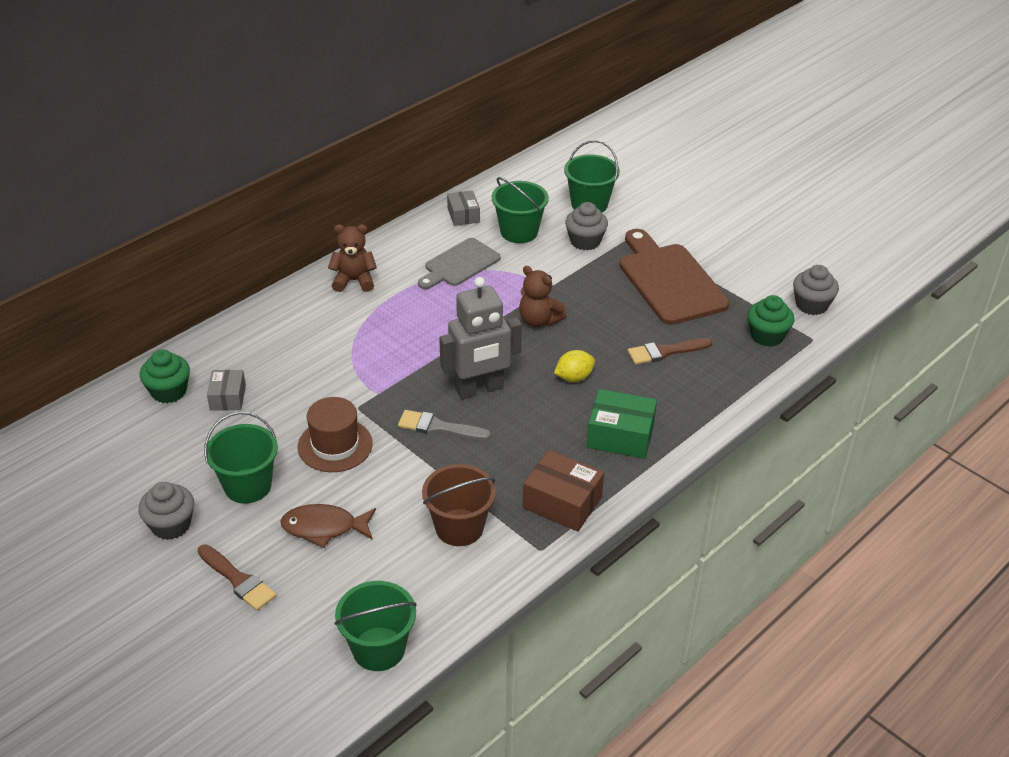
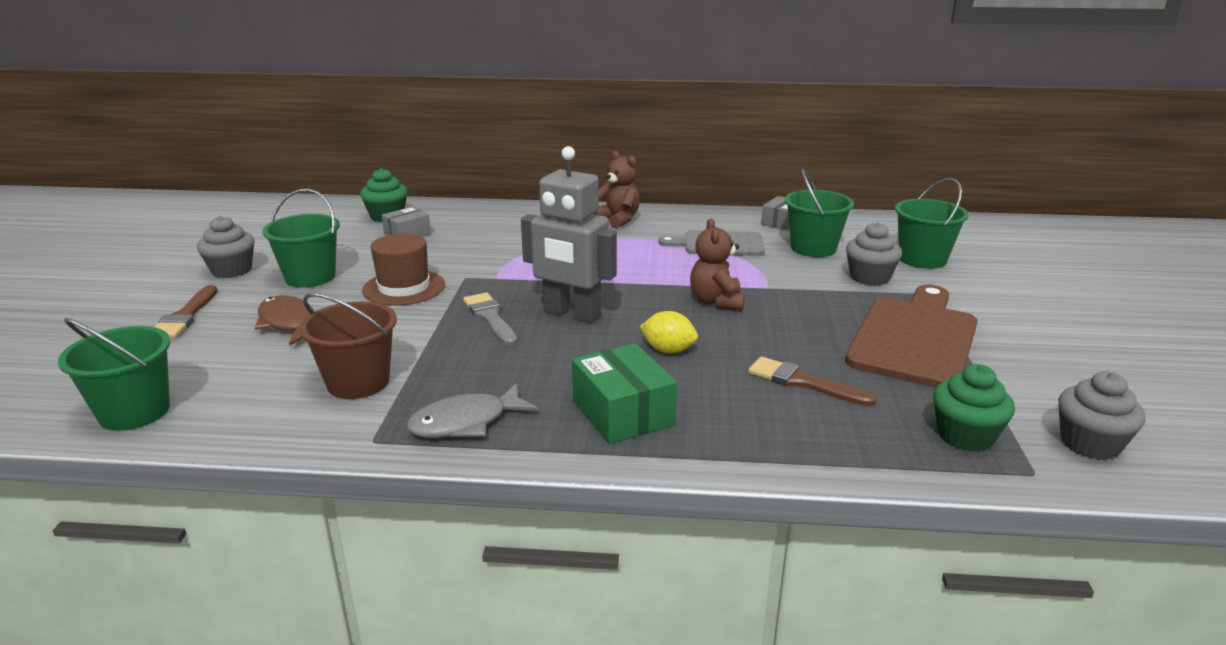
camera: 50 degrees right, 15 degrees down
brown box [523,450,604,532] -> grey fish [407,383,538,438]

